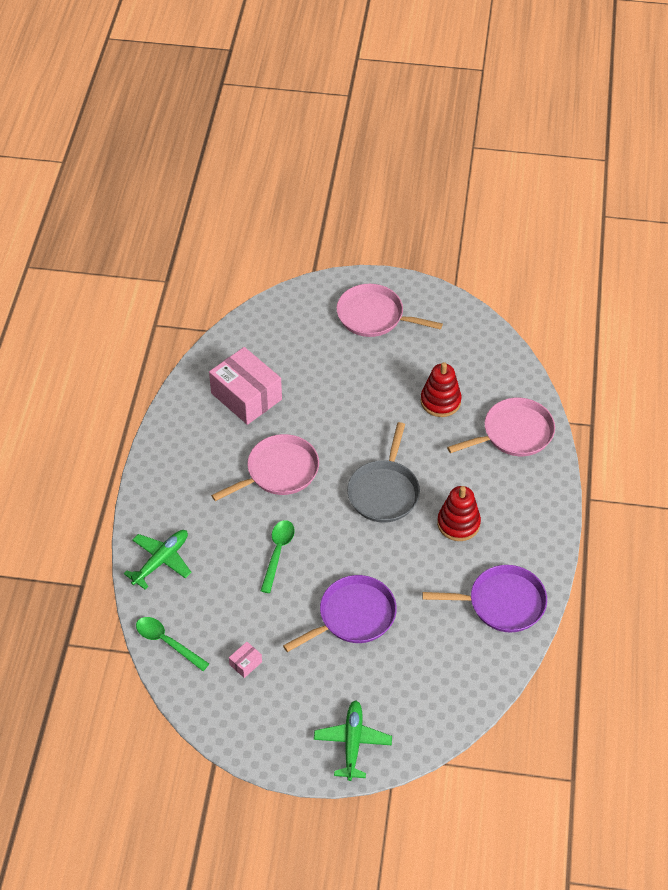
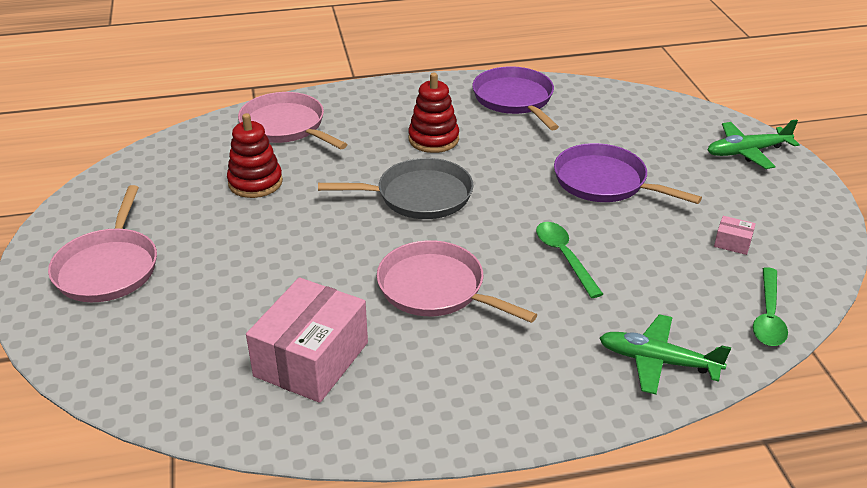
camera: 110 degrees left, 15 degrees down
green spoon [261,520,295,593] -> green spoon turned 75 degrees clockwise [536,222,603,298]

